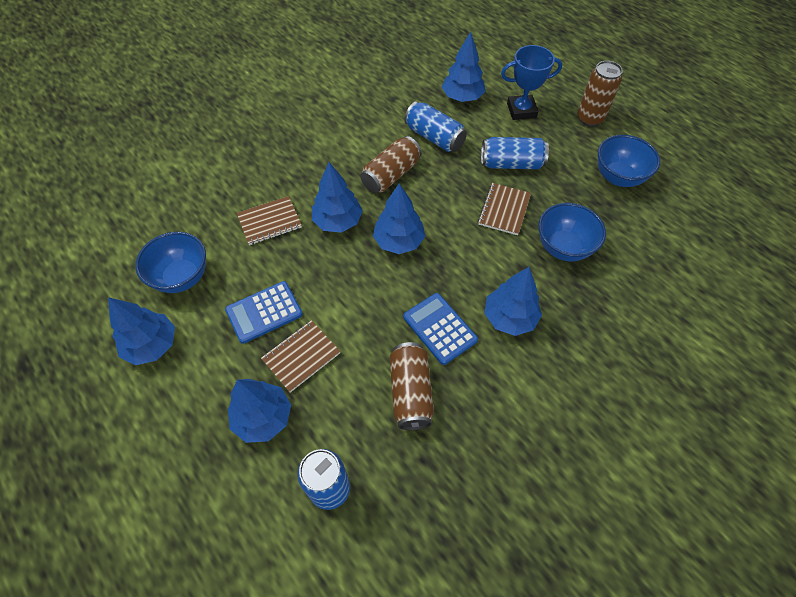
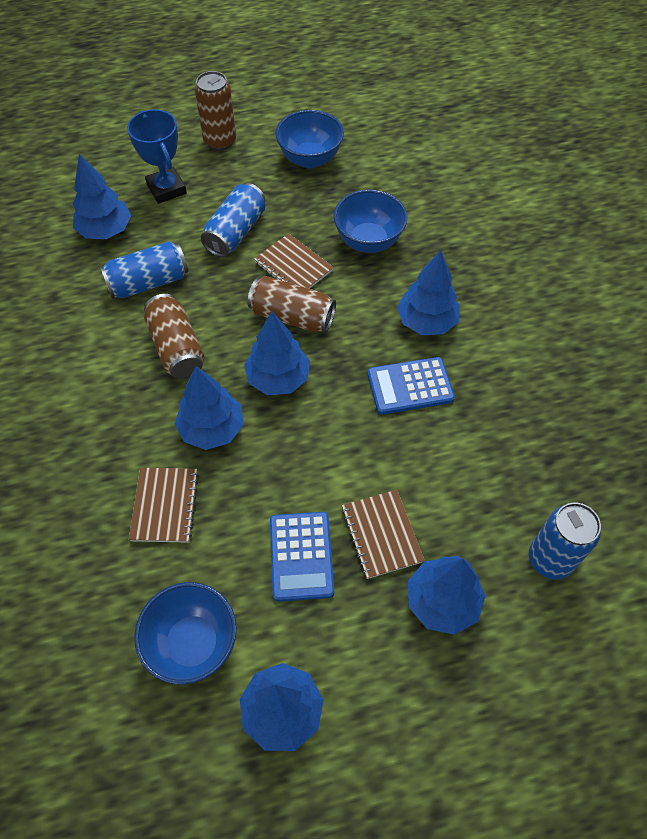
camera: 65 degrees left, 0 degrees up
brown can [390,342,434,430] -> brown can moved to [248,276,336,332]
blue trophy [501,45,562,120] -> blue trophy turned 45 degrees counterclockwise [127,109,187,204]

